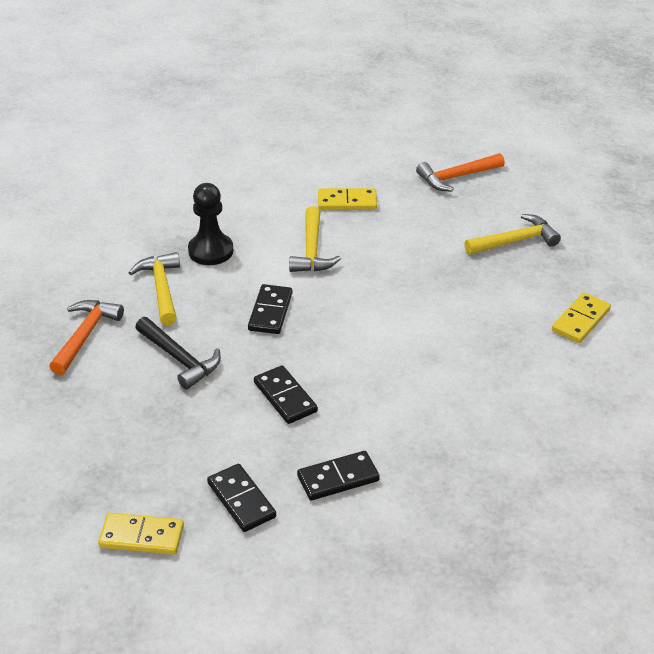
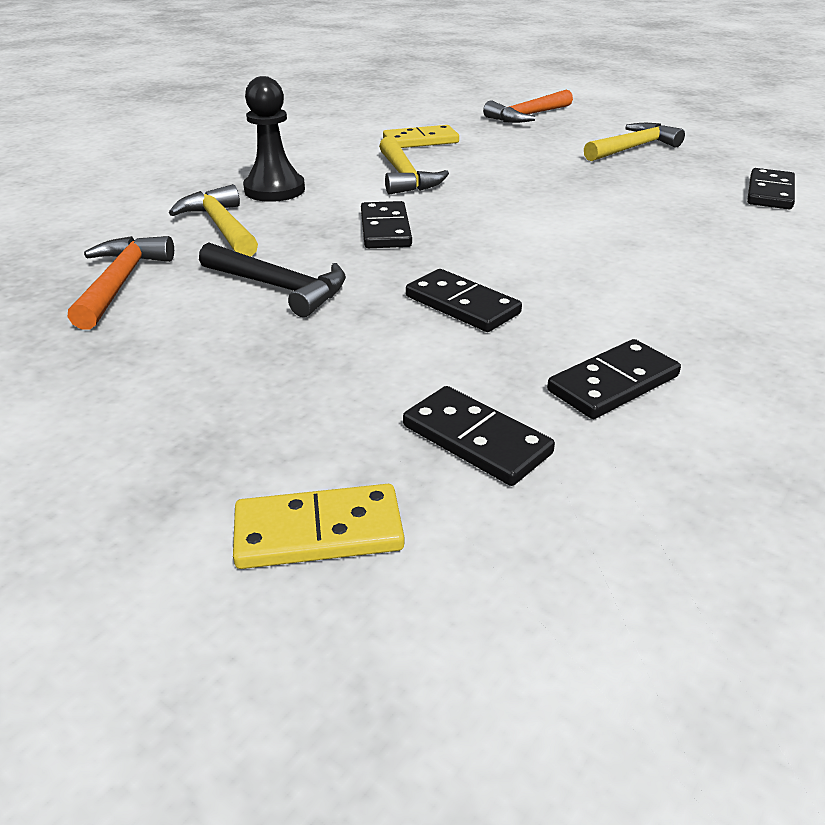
camera: 15 degrees left, 5 degrees down
yellow domino [552,292,611,343] -> black domino [747,168,795,209]

